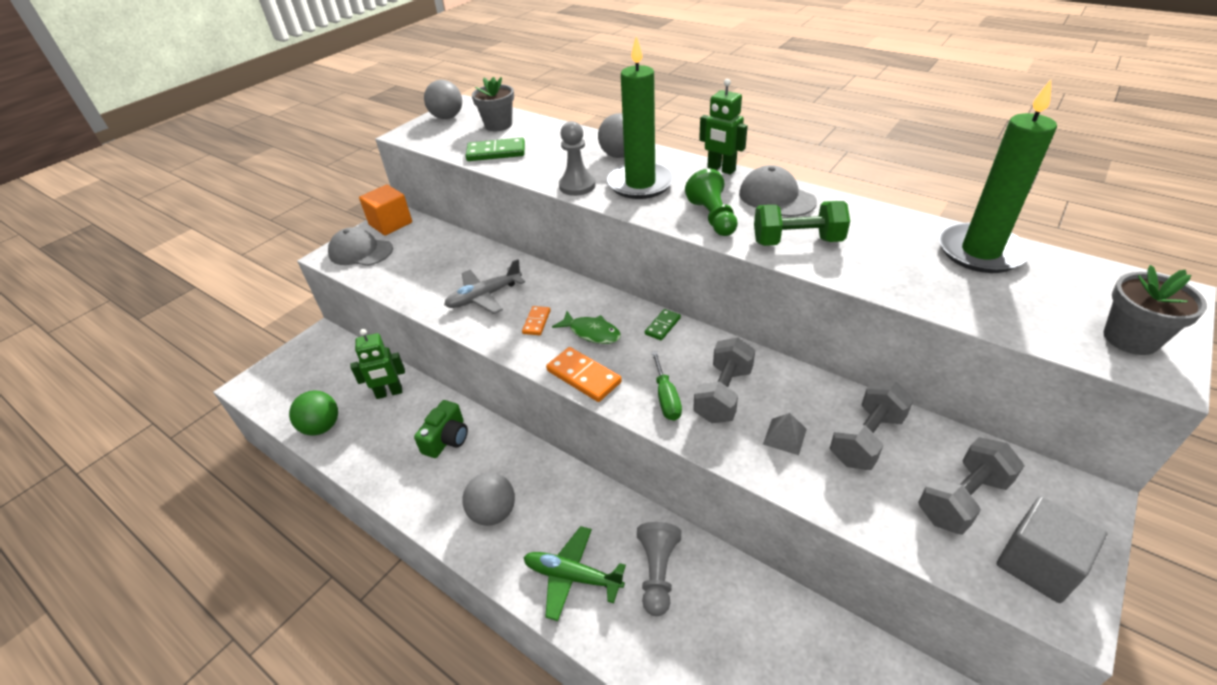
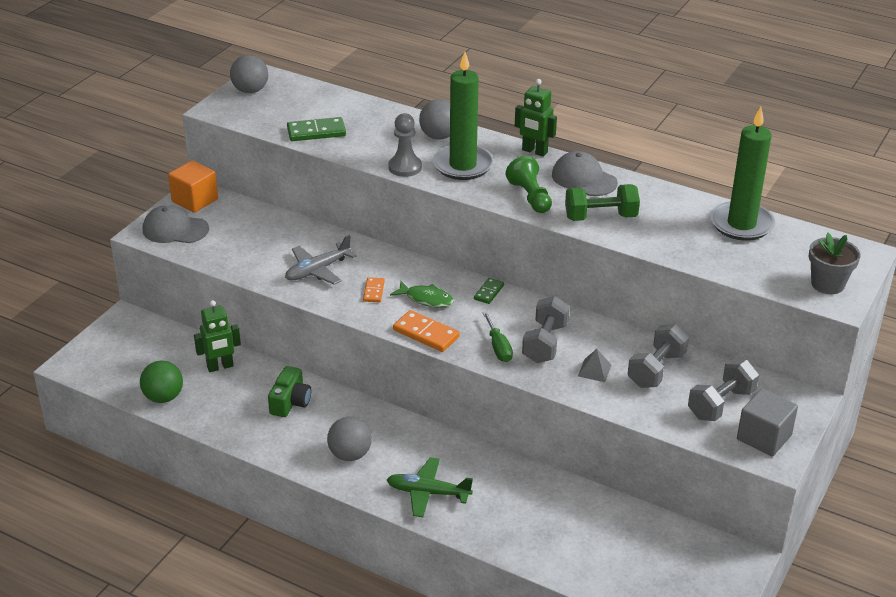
camera: 10 degrees left, 5 degrees down
grey flower pot [472,77,514,131] -> none
grey pawn [637,522,681,616] -> none

